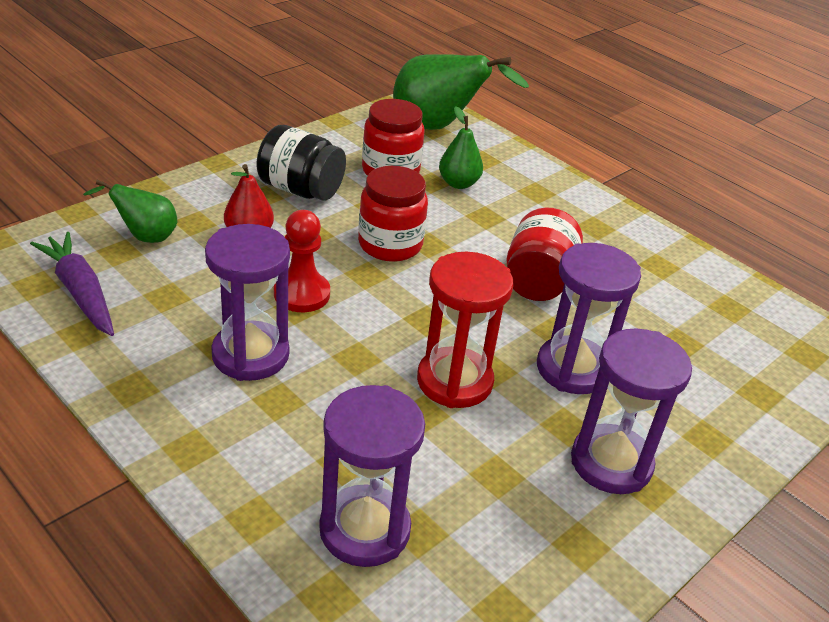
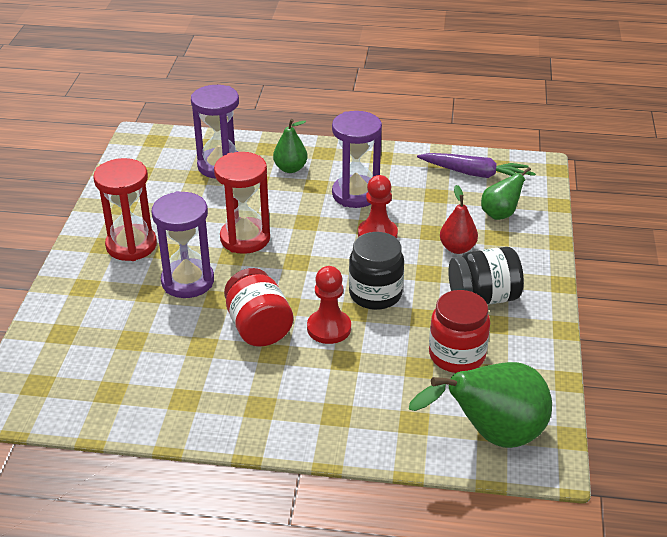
camera: 145 degrees right, 0 degrees up
red jar [358,166,428,262] -> black jar [349,232,404,310]
green pear [439,106,483,189] -> green pear moved to [273,119,308,173]
purple hourglass [571,328,692,494] -> red hourglass [93,158,157,261]
none -> red pawn [307,266,351,344]

